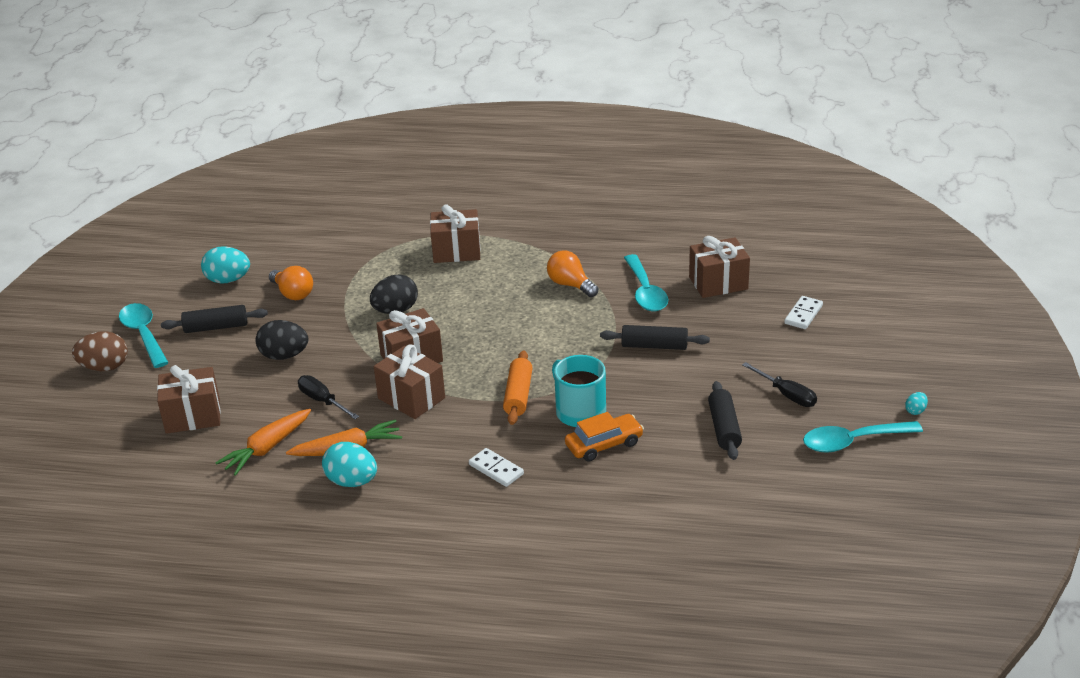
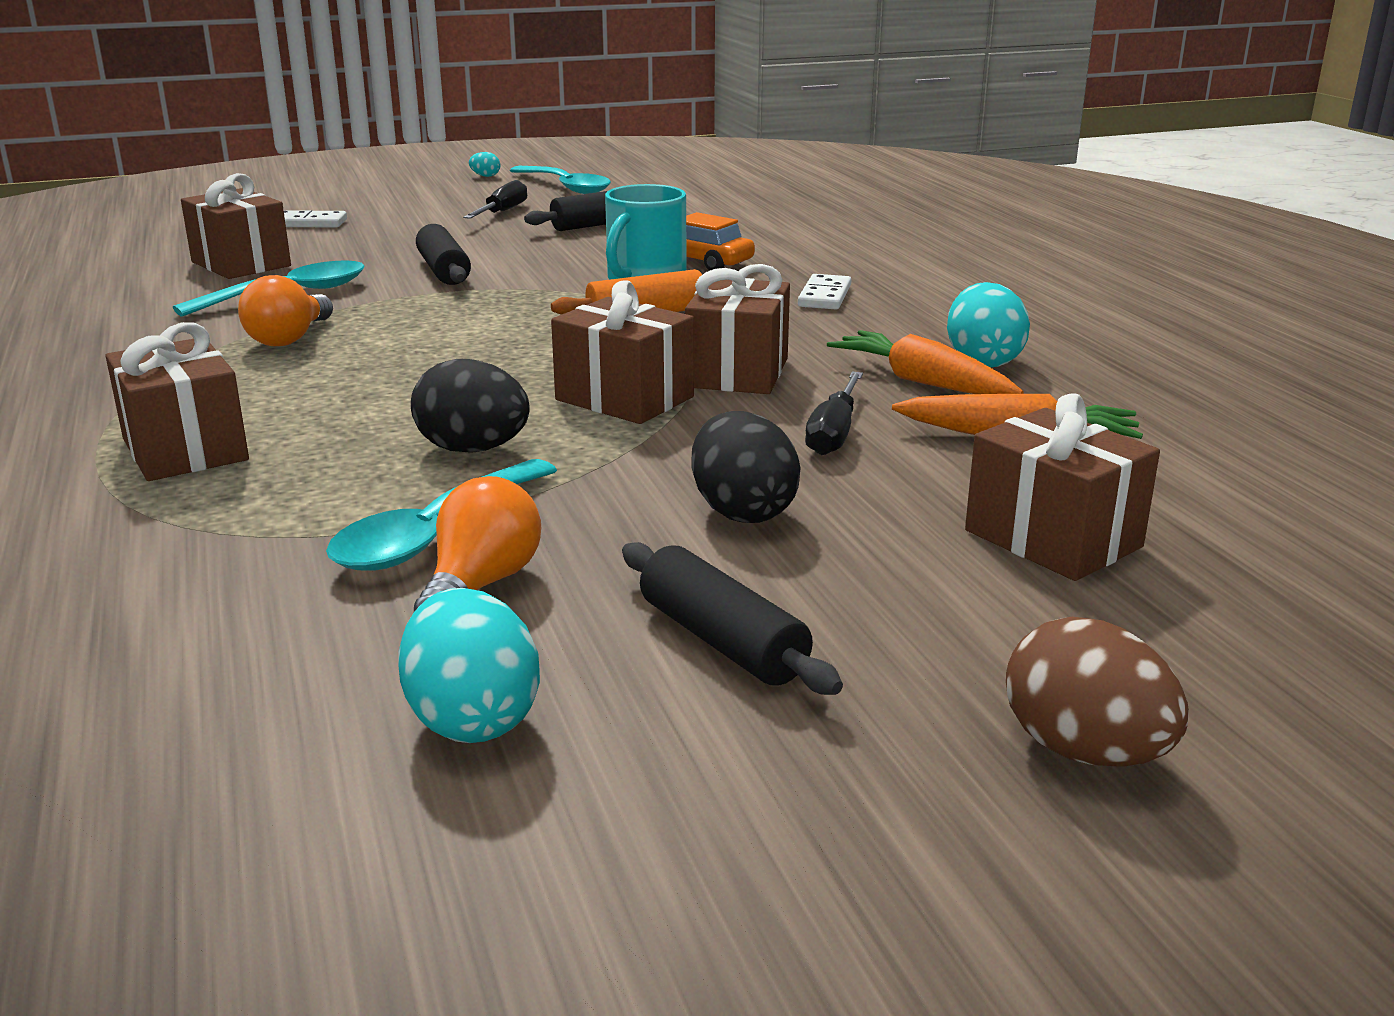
camera: 120 degrees left, 10 degrees down
turquoise spoon [119,303,169,368] -> turquoise spoon moved to [326,459,557,571]

